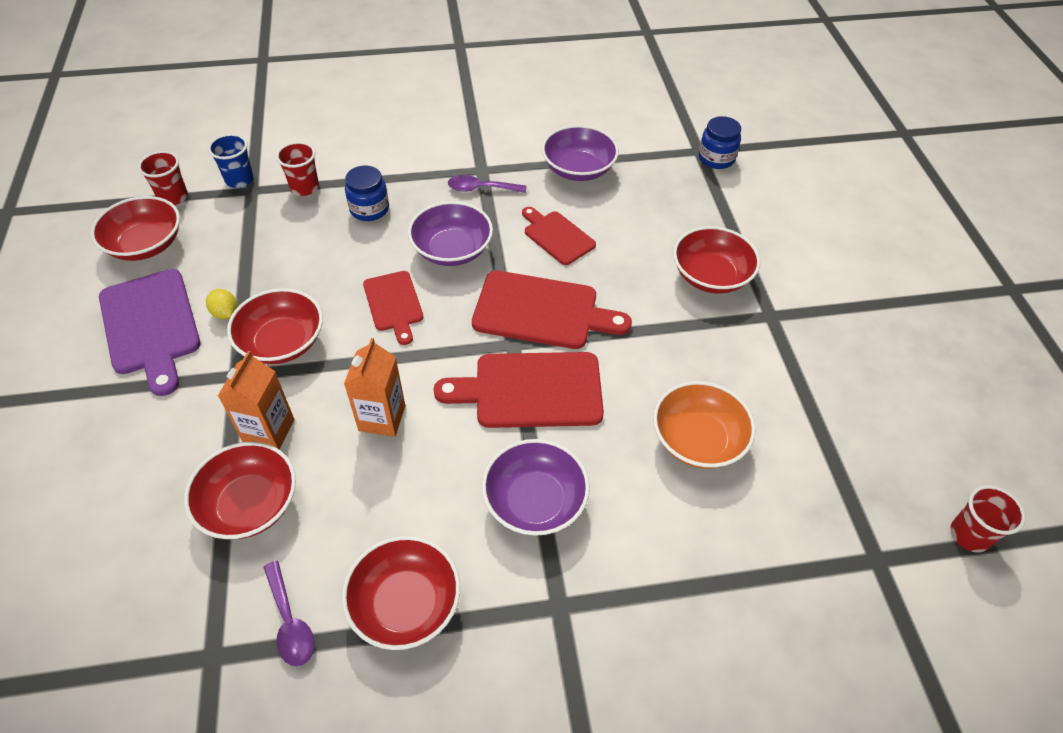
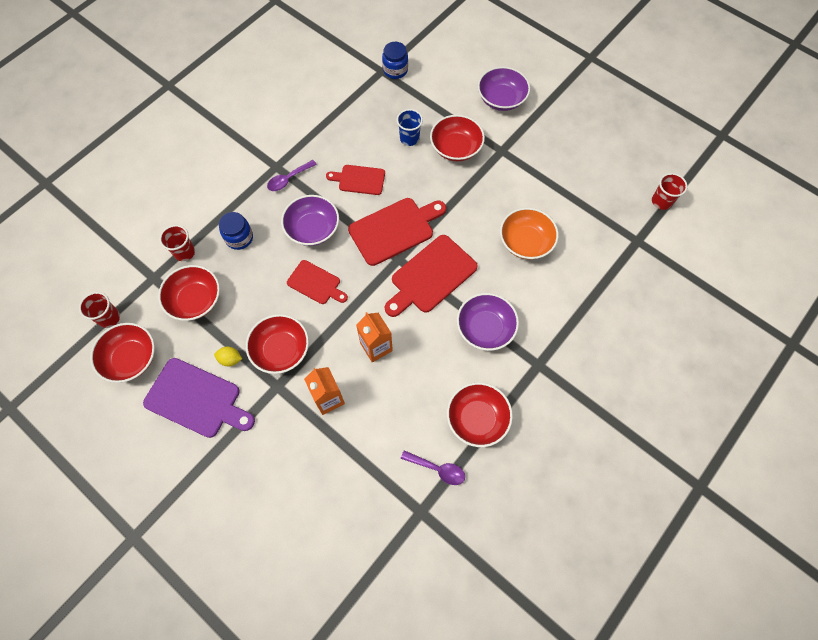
camera: 40 degrees left, 15 degrees up
red bowl [184,442,296,539] -> red bowl moved to [158,265,220,321]
blue cup [208,134,254,188] -> blue cup moved to [396,109,423,146]
purple bowl [542,125,619,181] -> purple bowl moved to [478,67,530,111]

